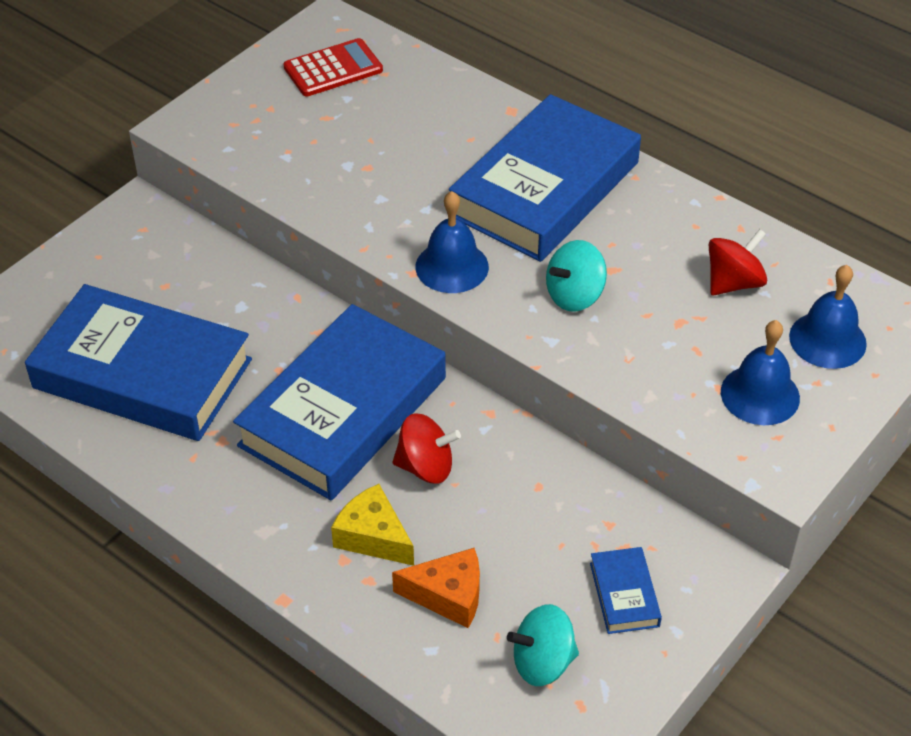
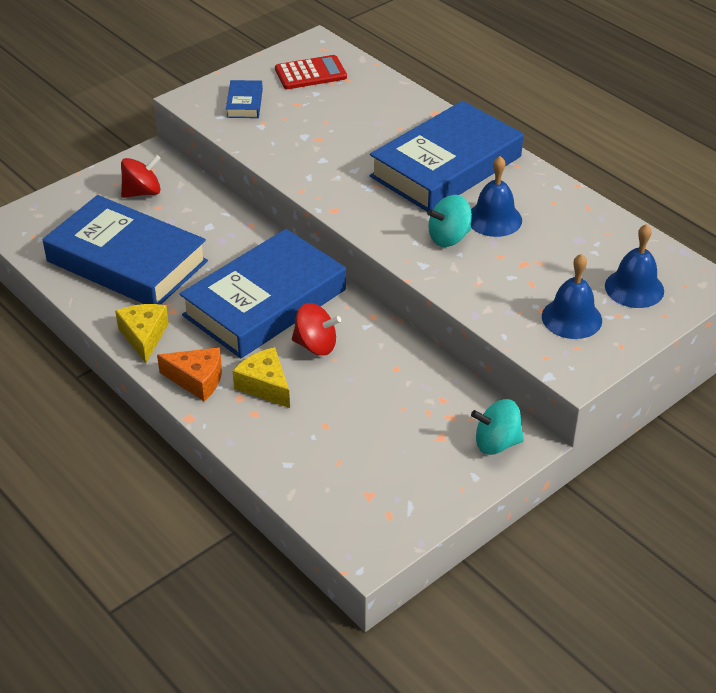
camera: 10 degrees right, 5 degrees down
orange cheese [392,548,480,628] -> orange cheese moved to [157,347,222,401]
blue bell [415,191,489,293] -> blue bell moved to [471,156,522,237]
turquoise spinning top [507,604,579,686] -> turquoise spinning top moved to [471,399,524,455]
blue book [590,547,662,634] -> blue book moved to [226,80,263,118]
red spinning top [709,229,767,295] -> red spinning top moved to [121,155,161,198]
none -> yellow cheese [115,304,169,363]

